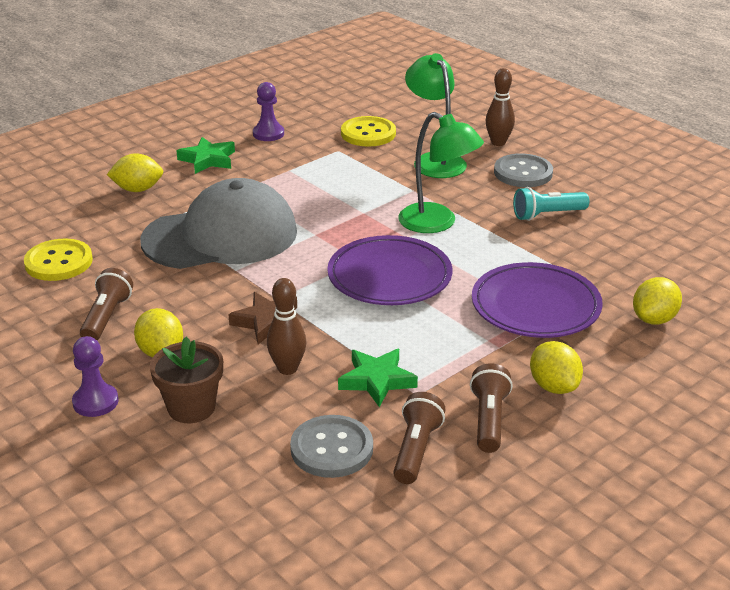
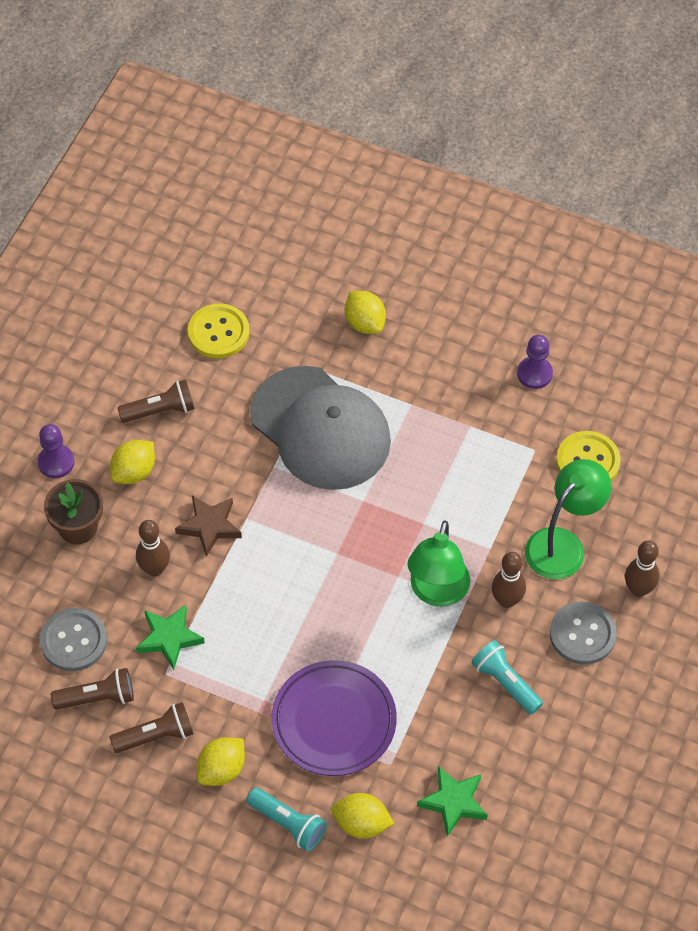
camera: 65 degrees right, 25 degrees up
green star [176,137,235,174] -> green star moved to [417,766,488,837]
purple plate [327,235,452,305] -> none
none -> turquoise flashlight [246,788,327,852]
none -> brown bowling pin [491,552,526,608]

